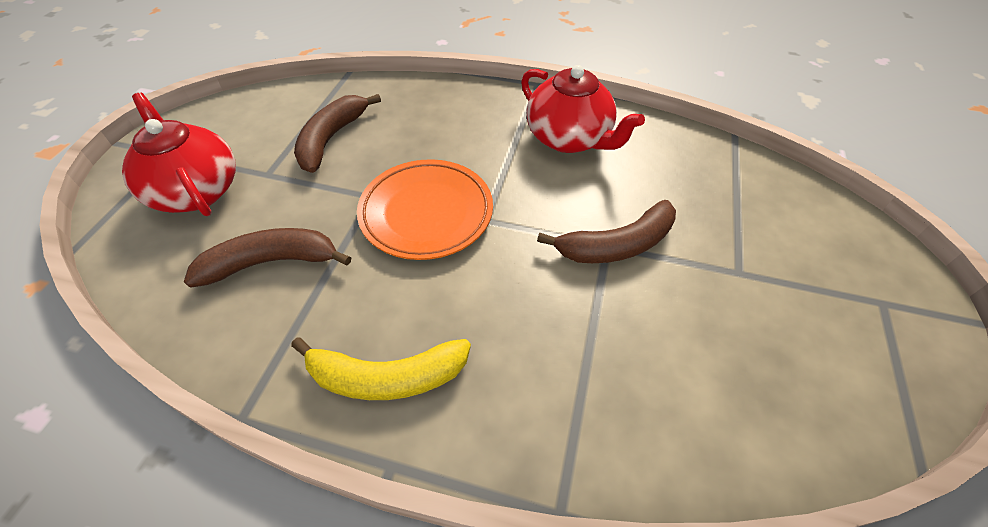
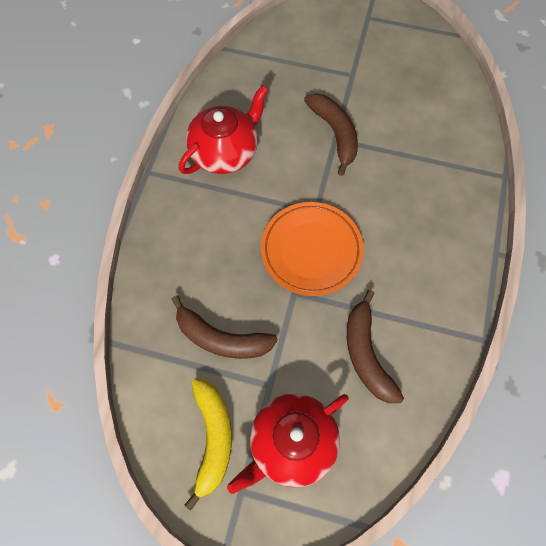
camera: 90 degrees left, 15 degrees up
yellow banana [291,337,471,400] -> yellow banana moved to [185,378,232,511]

